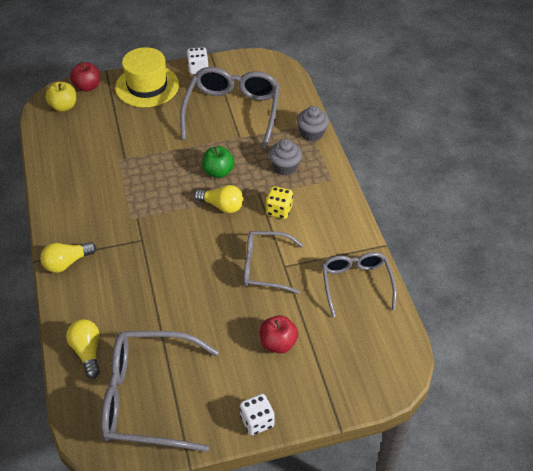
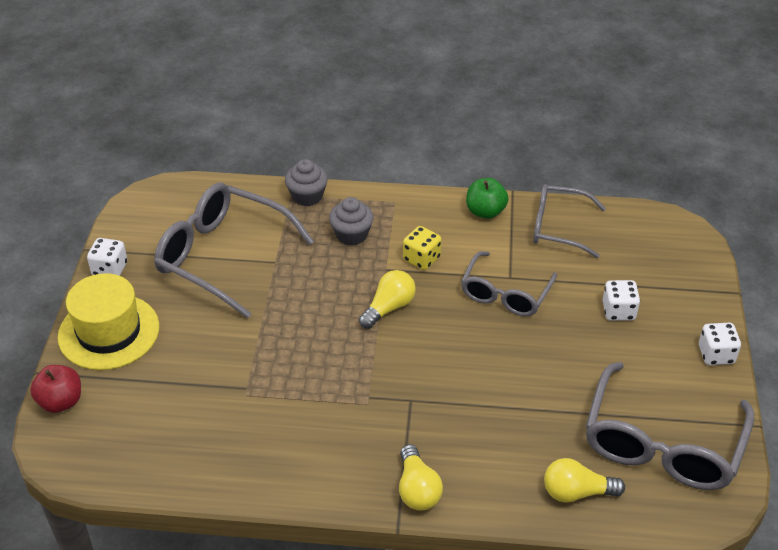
camera: 70 degrees left, 5 degrees down
yellow apple [45,82,76,112] -> none
green apple [202,146,235,178] -> green apple moved to [466,178,508,219]
red apple [260,315,298,353] -> white dice [603,280,640,321]

